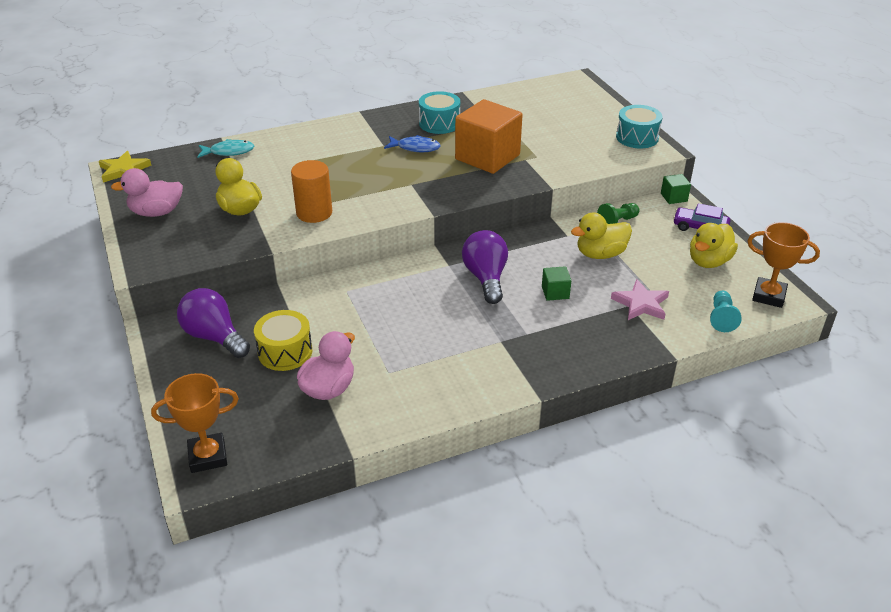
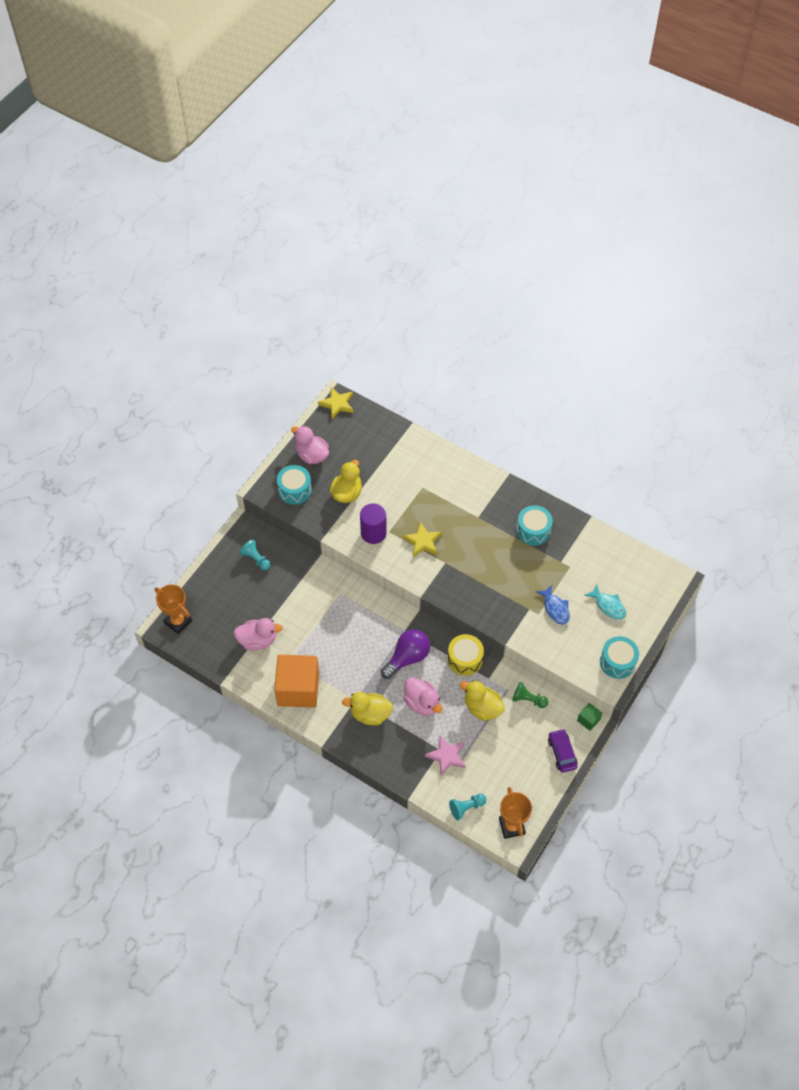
camera: 55 degrees right, 20 degrees up
purple light bulb [177,288,250,358] -> turquoise pawn [240,540,271,570]
turquoise fish [197,139,254,158] -> turquoise fish moved to [584,584,626,620]
yellow drum [254,310,312,371] -> yellow drum moved to [448,634,484,676]
orange cylinder [291,160,332,223] -> purple cylinder [360,503,387,544]
blue fish [384,135,441,152] -> blue fish moved to [536,585,570,625]
orange cube [455,99,523,174] -> orange cube moved to [274,655,319,708]
green cube [542,266,571,301] -> pink duck [403,677,442,716]
yellow duck [690,223,738,268] -> yellow duck moved to [342,692,393,725]
none -> turquoise drum [277,465,312,505]
none -> yellow star [403,522,442,557]

